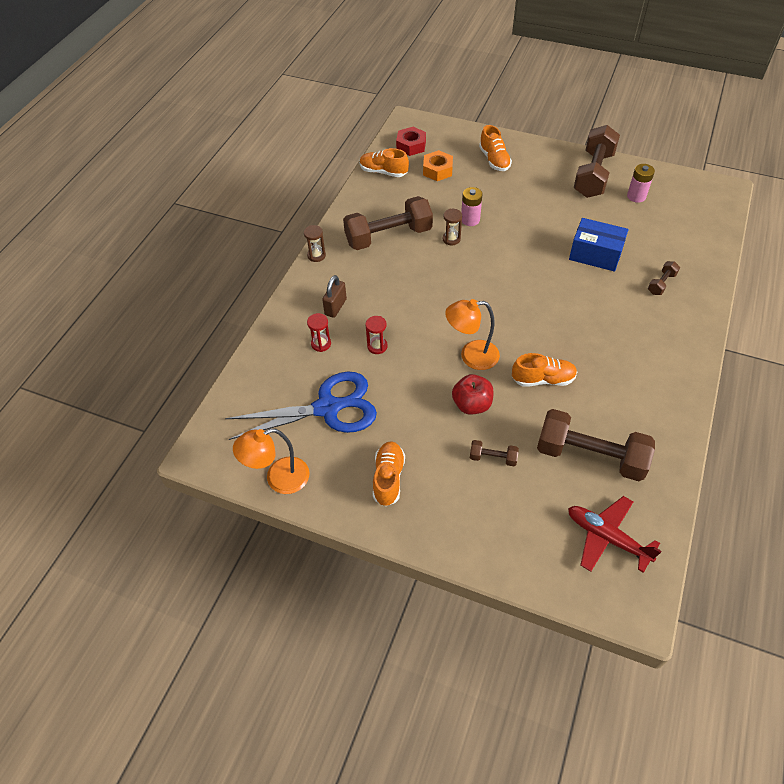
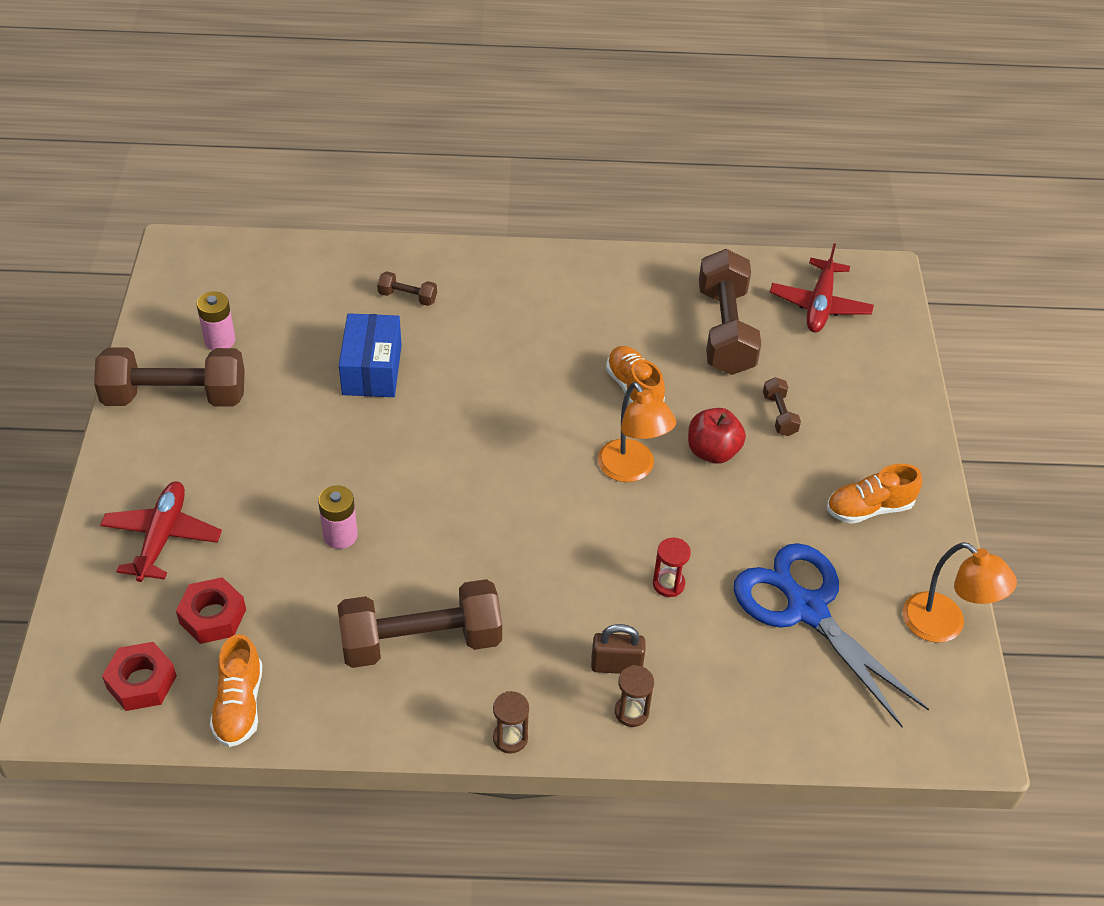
camera: 115 degrees left, 5 degrees down
red hourglass [307,313,331,352] -> none
brown dumbbell [343,196,433,250] -> brown dumbbell turned 60 degrees counterclockwise [338,579,502,668]
orange nut [423,150,453,181] -> red nut [176,577,246,644]
brown hourglass [443,209,462,245] -> brown hourglass moved to [615,665,654,727]
orange shoe [479,125,512,171] -> red plane [100,481,222,582]

